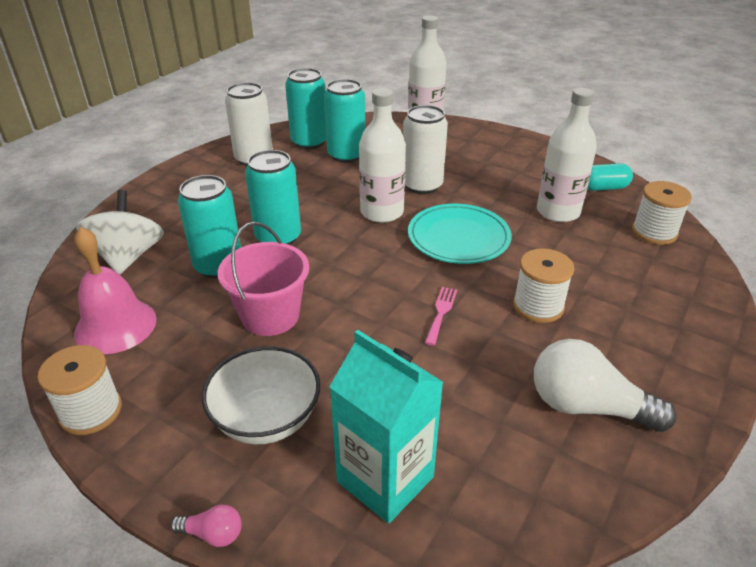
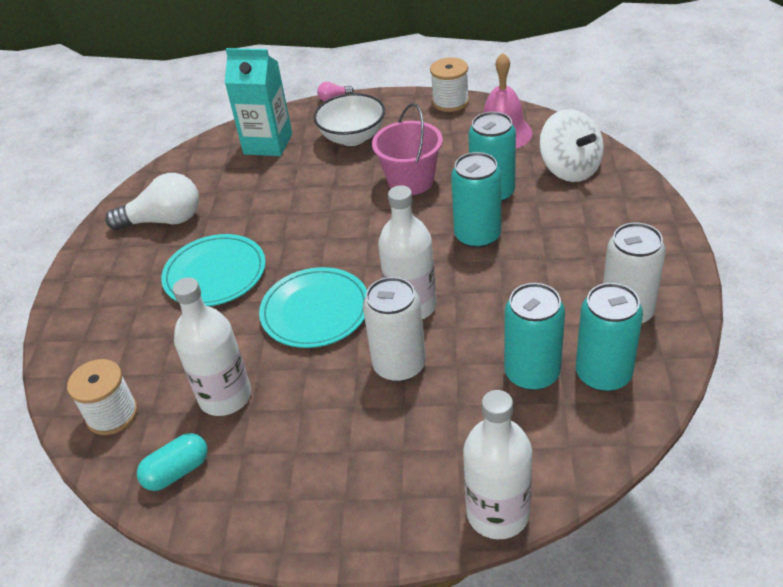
camera: 155 degrees right, 5 degrees up
pink fork [425,287,457,345] -> none
white spool [513,248,574,323] -> turquoise plate [161,234,266,306]

